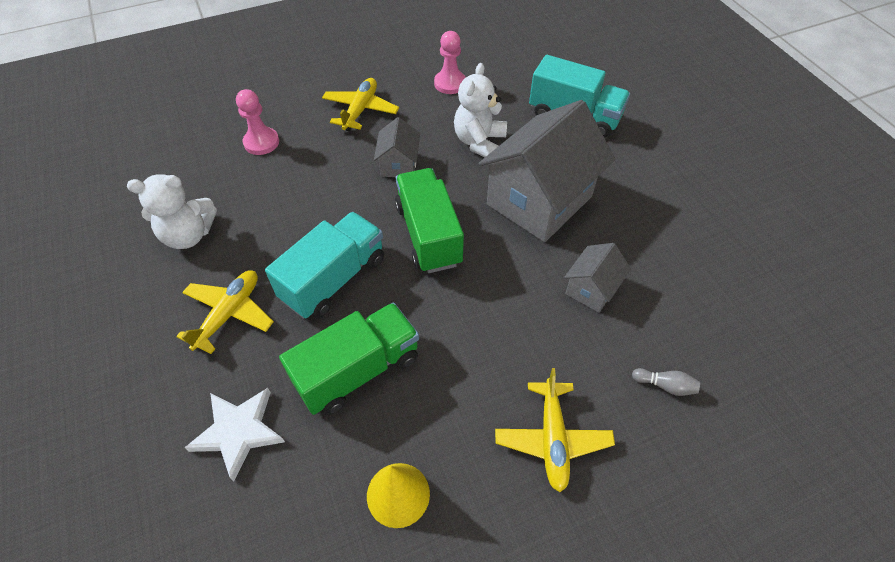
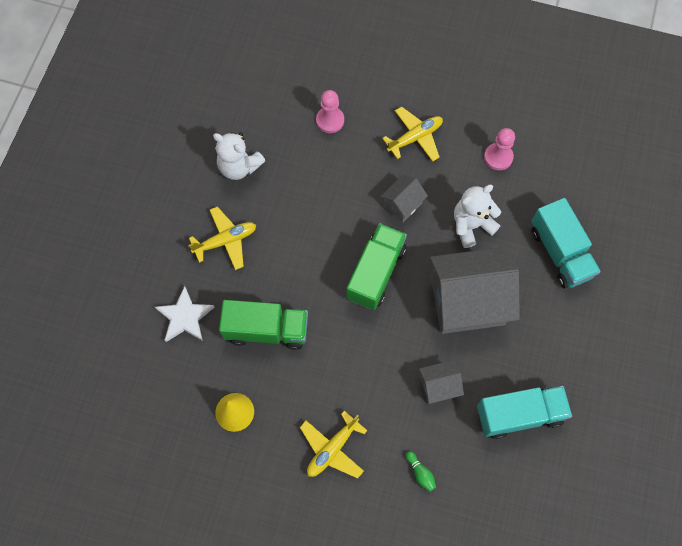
camera: 40 degrees right, 15 degrees up
turquoise truck [265,212,384,319] -> turquoise truck moved to [477,386,572,439]
grey bowling pin [632,368,700,396] -> green bowling pin [406,451,436,492]

